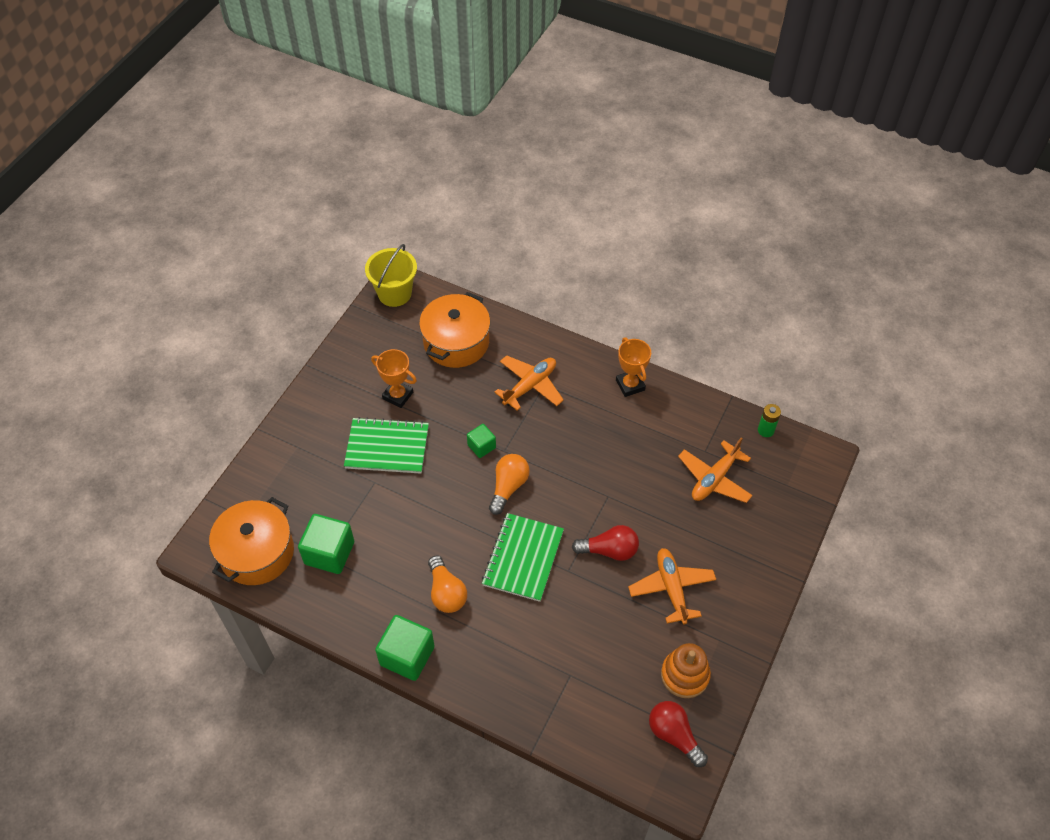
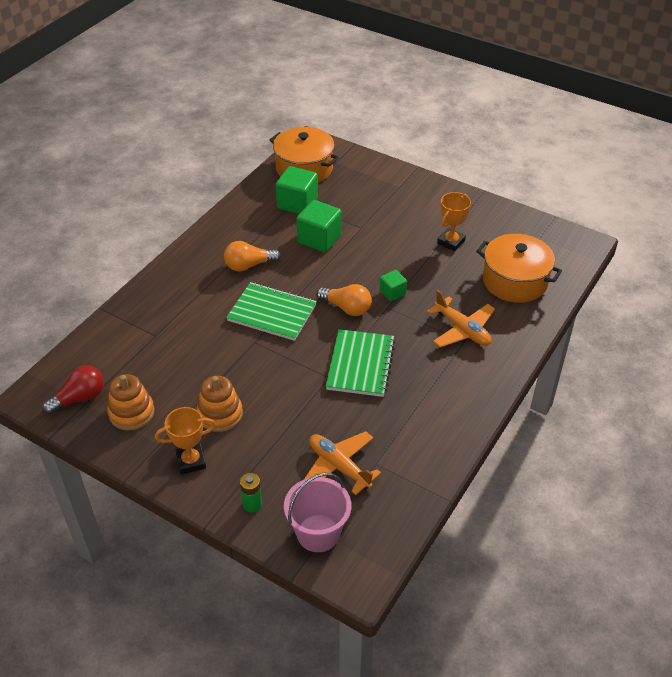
camera: 95 degrees right, 10 degrees down
green notebook [344,417,429,474] -> green notebook moved to [326,329,395,397]
yellow bucket [365,244,417,307] -> none
green cube [375,615,434,681] -> green cube moved to [296,200,342,252]
red light bulb [572,525,639,561] -> none
orange trophy [616,337,651,397] -> orange trophy moved to [155,407,216,474]
orange plane [628,548,716,624] -> orange stacking toy [197,376,243,432]
green battery [758,404,781,437] -> green battery moved to [240,473,262,513]
none -> pink bucket [284,473,351,552]

